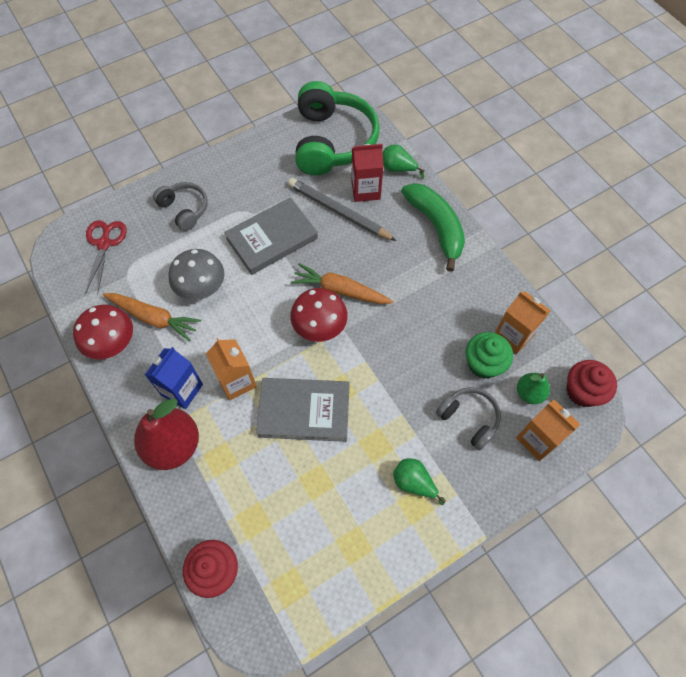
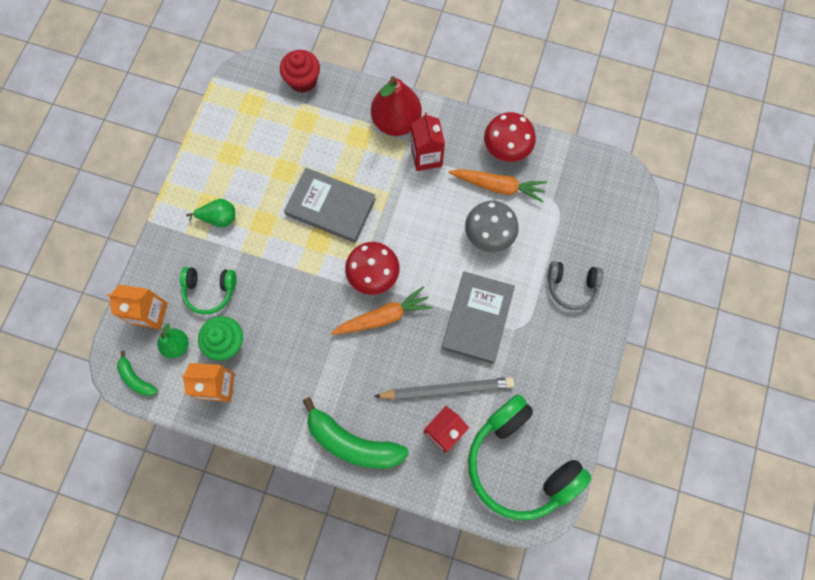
camera: 140 degrees right, 10 degrees up
red scissors [85,220,127,294] -> none
orange carrot [103,293,201,341] -> orange carrot turned 150 degrees counterclockwise [449,169,547,203]
blue carton [145,347,203,409] -> red carton [411,112,445,171]
orange carton [206,338,257,401] -> none
grey book [256,378,350,442] -> grey book turned 60 degrees clockwise [284,167,376,243]
green pear [383,144,424,179] -> none
grey headphones [436,387,501,450] -> green headphones [180,267,236,315]
red cupcake [566,360,617,407] -> green banana [117,351,158,396]

